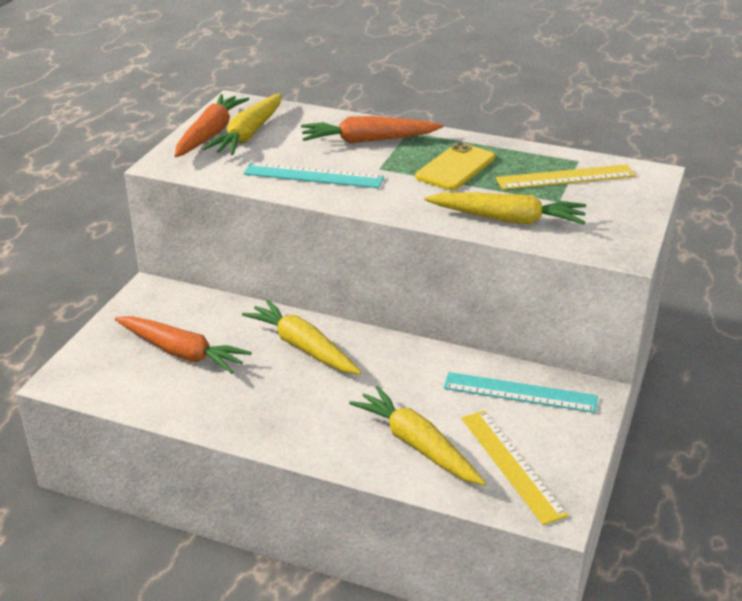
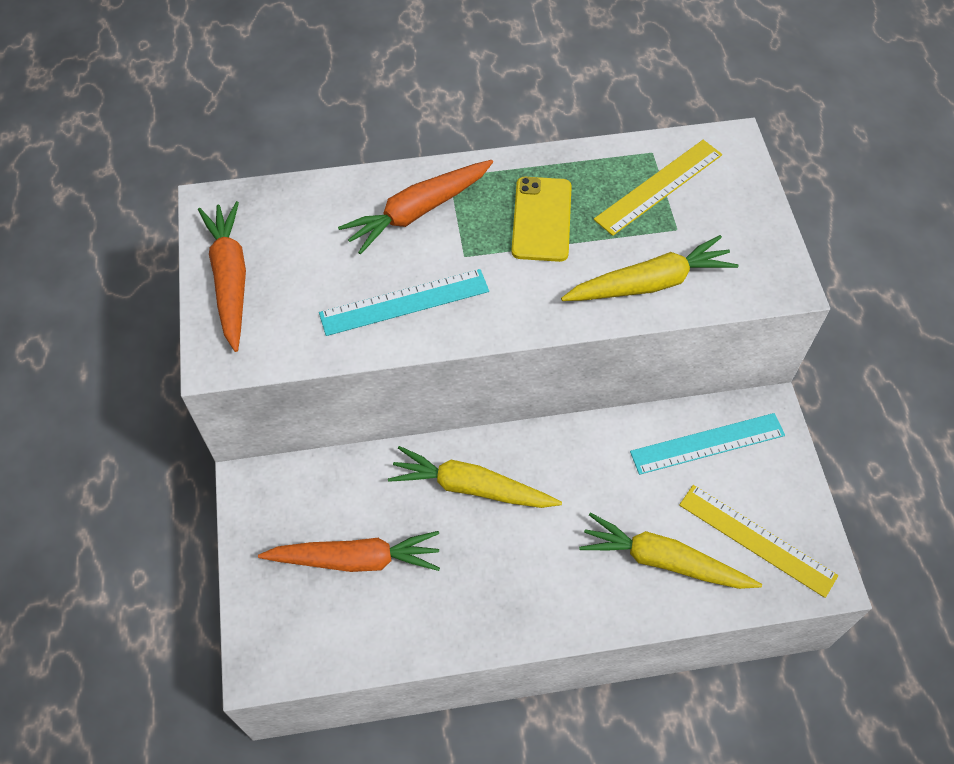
camera: 30 degrees left, 25 degrees up
yellow carrot [203,93,282,155] -> none

